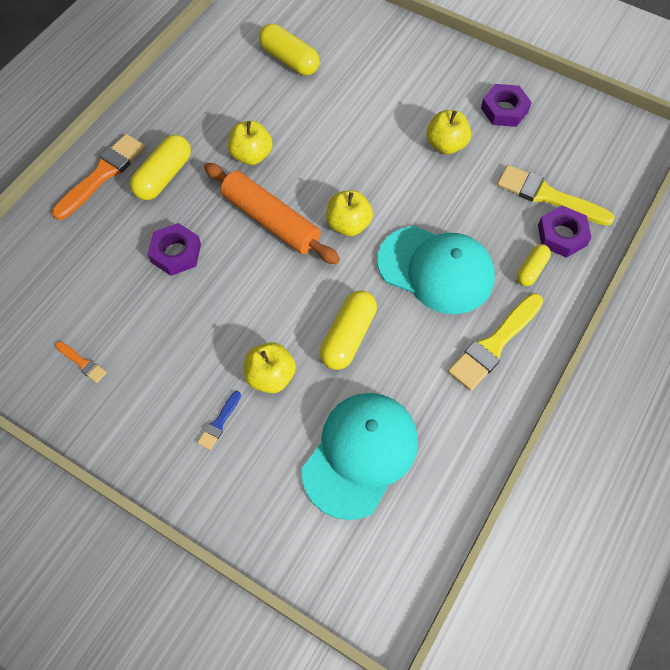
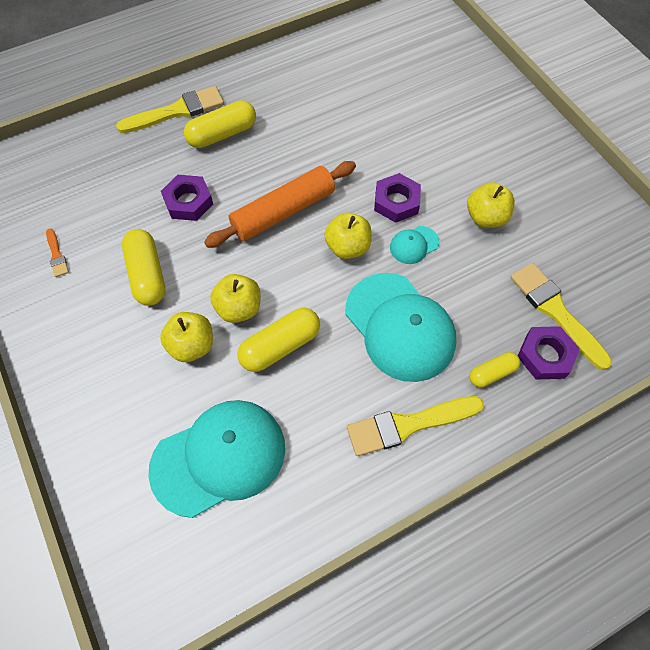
camera: 30 degrees right, 0 degrees up
orange brush [52,134,146,220] -> yellow brush [116,86,224,133]
blue brush [197,391,241,450] -> none
orange rolling pin [204,163,340,264] -> orange rolling pin turned 75 degrees clockwise [204,161,356,248]
yellow apple [228,121,272,165] -> yellow apple moved to [210,274,261,323]
yellow capsule [259,24,320,76] -> yellow capsule moved to [122,229,165,306]
purple nut [481,84,532,127] -> purple nut moved to [374,173,421,223]
none -> turquoise cap [390,226,439,264]

